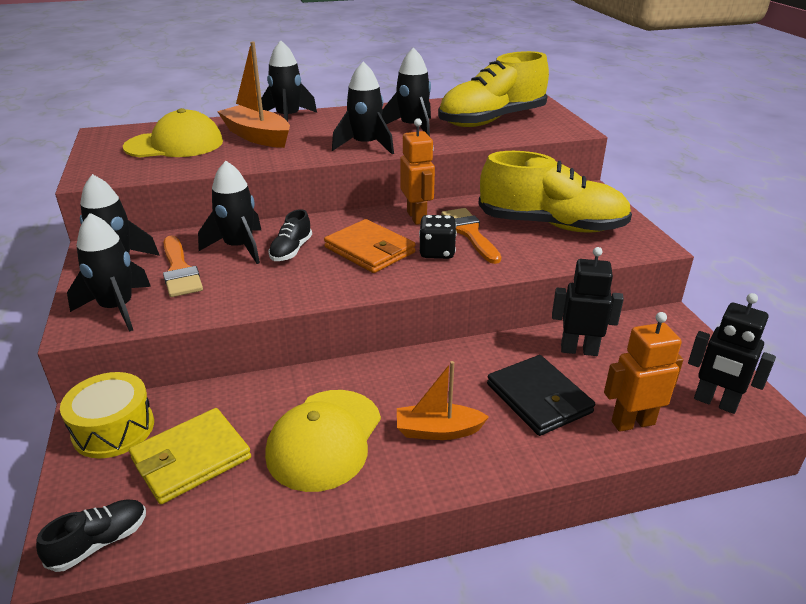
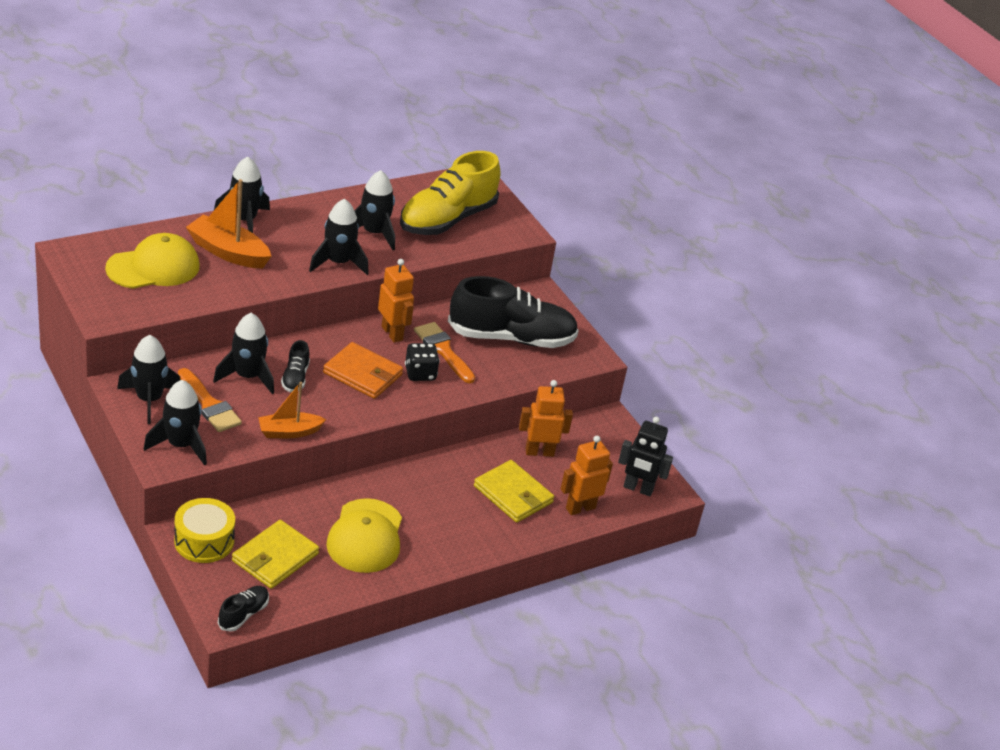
camera: 20 degrees left, 5 degrees up
orange boat [397,361,489,440] -> orange boat moved to [258,382,326,438]
yellow shoe [478,151,632,233] -> black shoe [448,276,579,348]
black wallet [487,355,595,436] -> yellow wallet [474,460,554,523]
black robot [552,247,624,356] -> orange robot [519,380,573,457]

